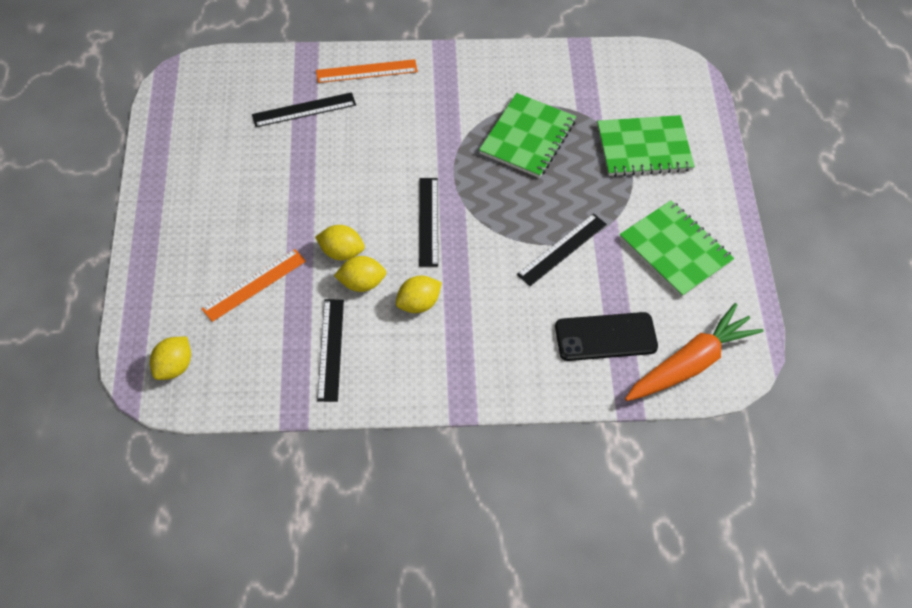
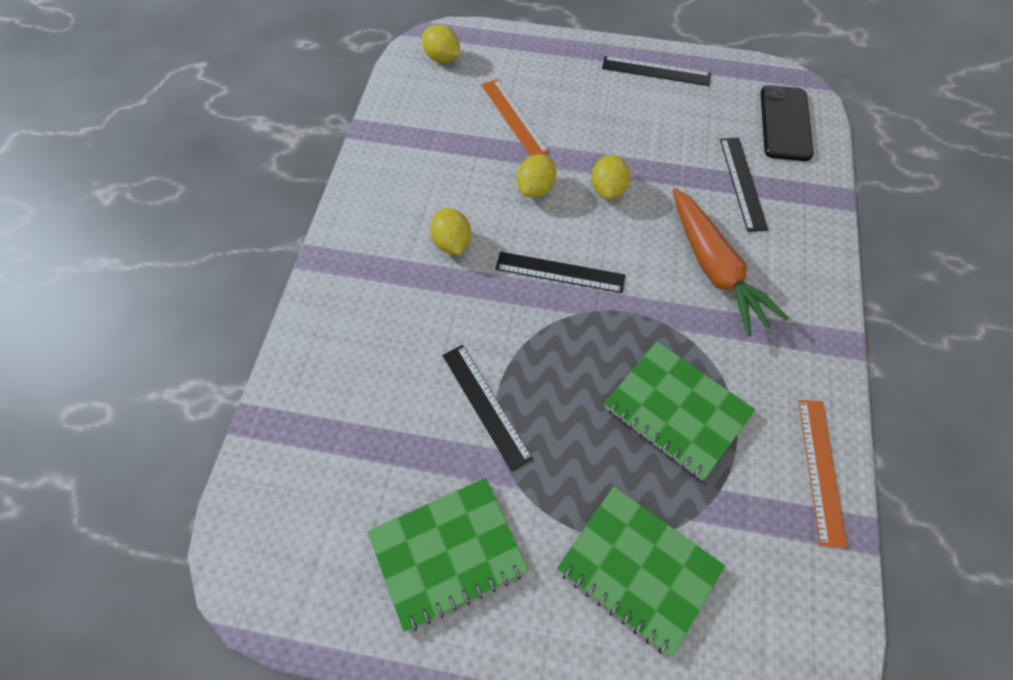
camera: 105 degrees right, 5 degrees up
orange ruler [316,59,418,83] -> orange ruler moved to [798,400,847,548]
black ruler [317,299,344,402] -> black ruler moved to [602,56,711,86]
yellow lemon [334,256,387,292] -> yellow lemon moved to [591,155,630,200]
black phone [555,312,658,361] -> black phone moved to [760,85,814,161]
green notebook [597,115,695,177] -> green notebook turned 60 degrees counterclockwise [557,486,725,657]
orange carrot [625,303,763,401] -> orange carrot moved to [673,188,789,336]

